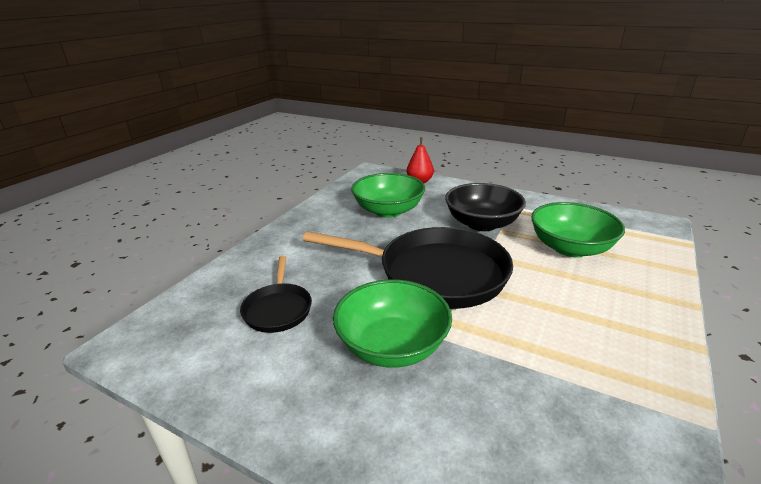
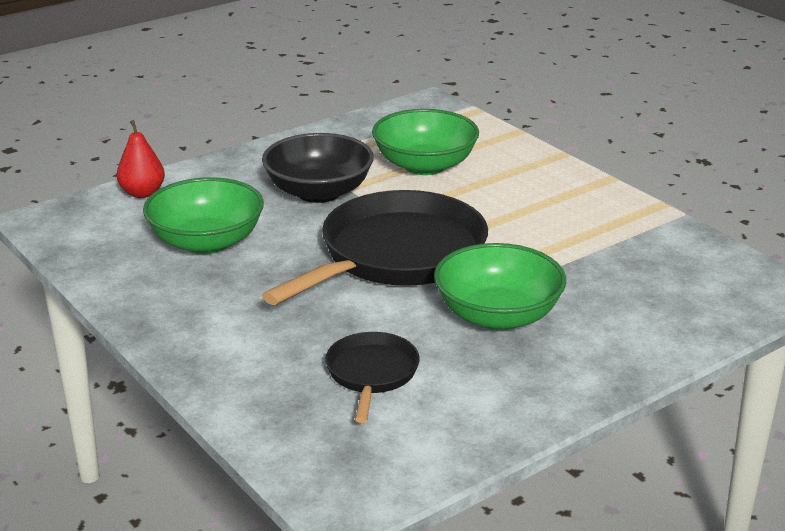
camera: 65 degrees left, 0 degrees up
black pan [240,256,312,333] -> black pan turned 105 degrees counterclockwise [325,332,420,423]

